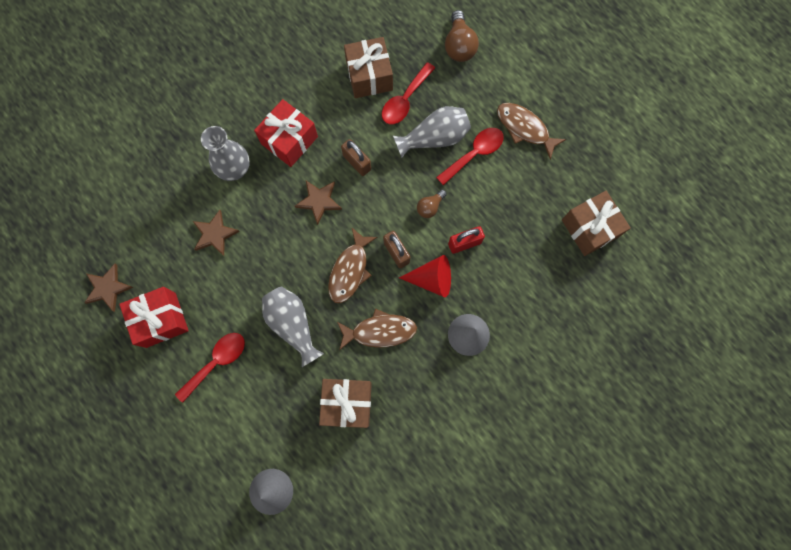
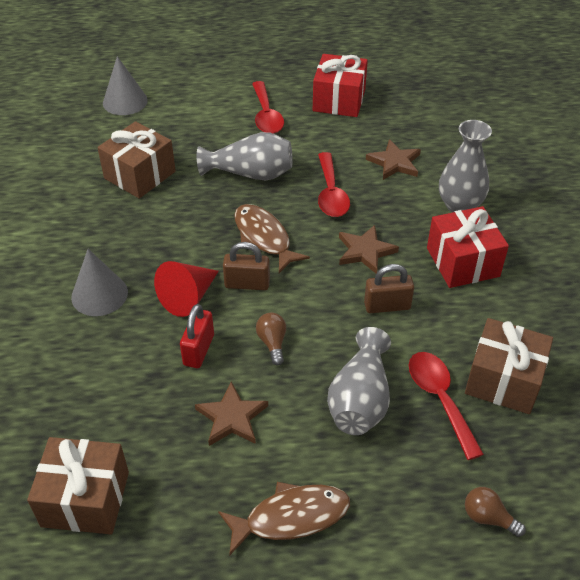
camera: 125 degrees right, 30 degrees down
brown star [84,264,134,312] -> brown star moved to [195,382,268,446]
brown fish [337,309,417,350] -> none
red spoon [436,128,504,185] -> red spoon moved to [318,152,350,217]
brown light bulb [445,10,479,62] -> brown light bulb [465,487,526,537], size x0.60

